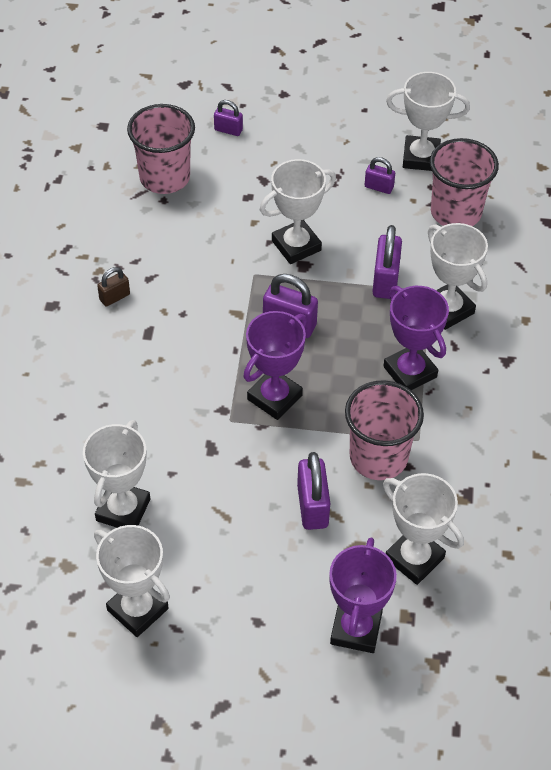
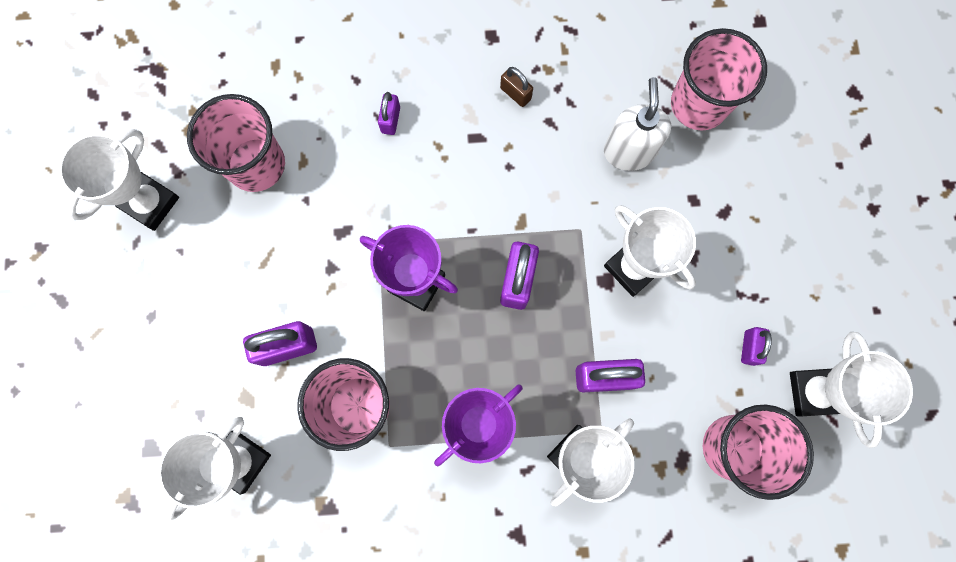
camera: 80 degrees right, 25 degrees up
white trophy [83,420,150,528] -> pink cup [187,94,285,192]
purple padlock [214,100,243,136] -> purple padlock moved to [378,92,400,135]
purple trophy [329,537,397,653] -> none
none -> white soap dispenser [604,77,671,171]

